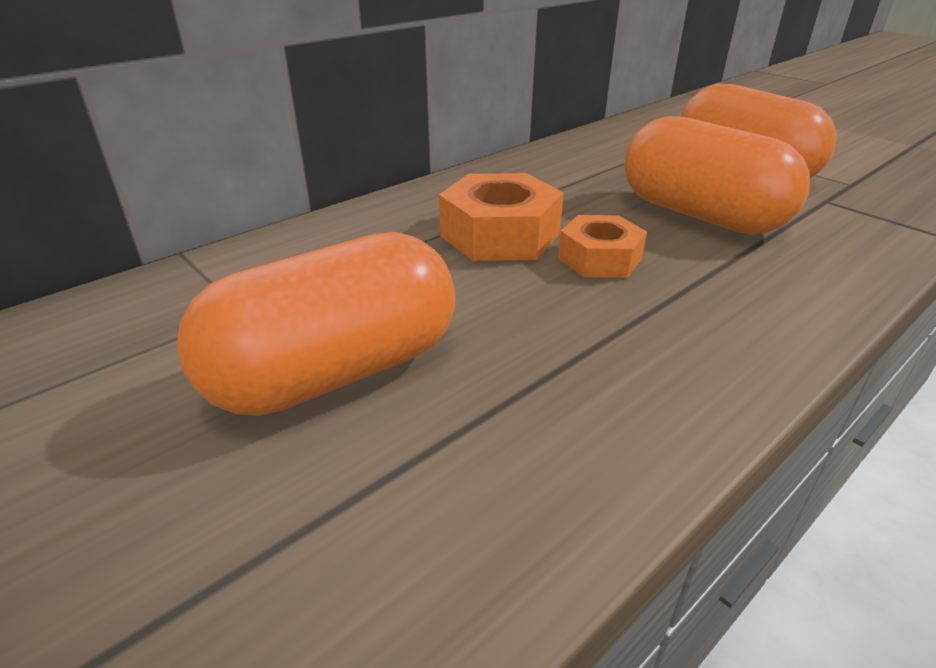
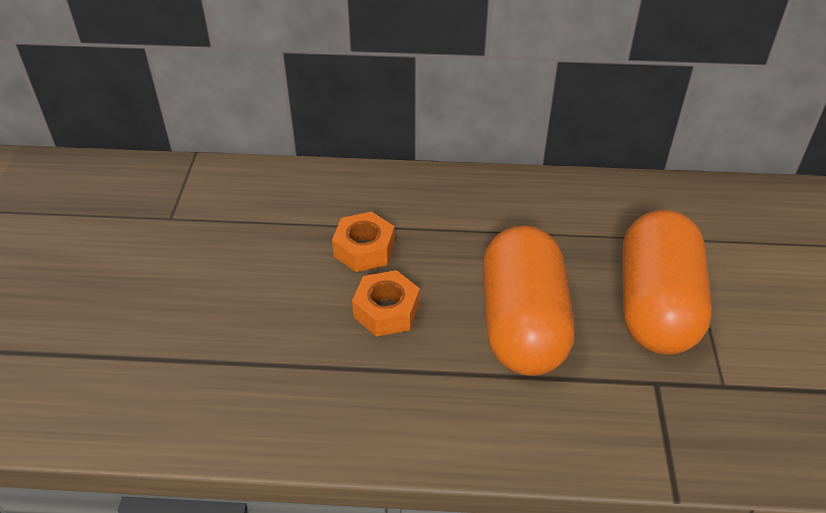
camera: 45 degrees right, 10 degrees up
orange capsule [177,232,456,416] -> none
orange nut [439,173,564,261] -> orange nut [332,212,395,272], size x0.65

